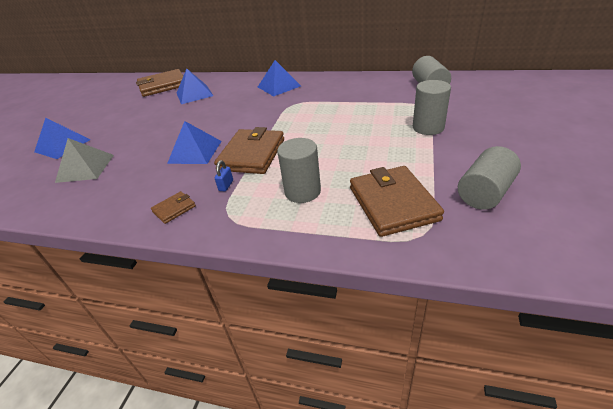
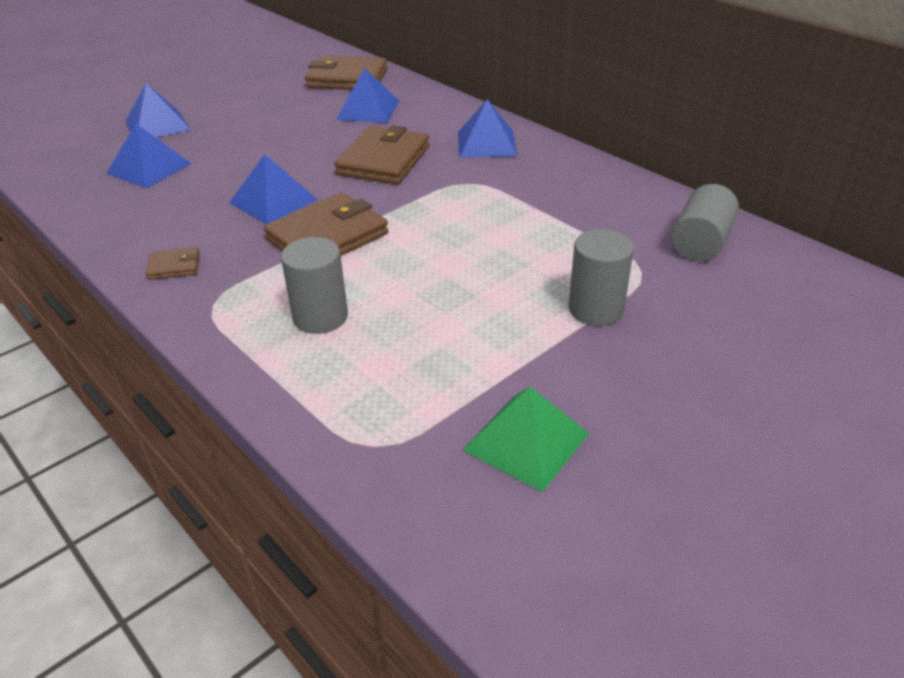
camera: 30 degrees right, 0 degrees up
grey pyramid [55,138,114,183] -> blue pyramid [106,123,191,188]
blue padlock [215,160,233,191] -> none
brown wallet [350,166,444,237] -> brown wallet moved to [334,125,429,184]
grey cylinder [458,146,521,210] -> green pyramid [463,386,589,492]

